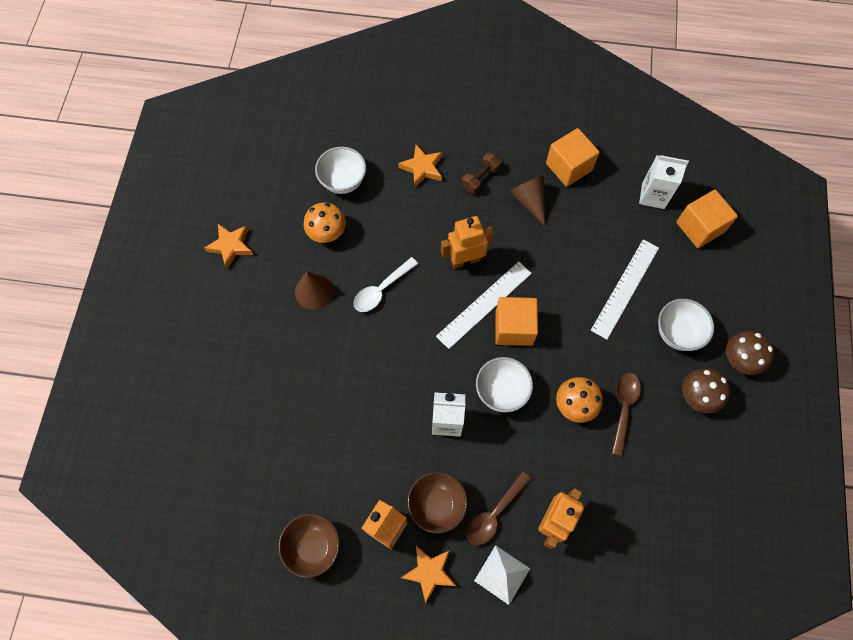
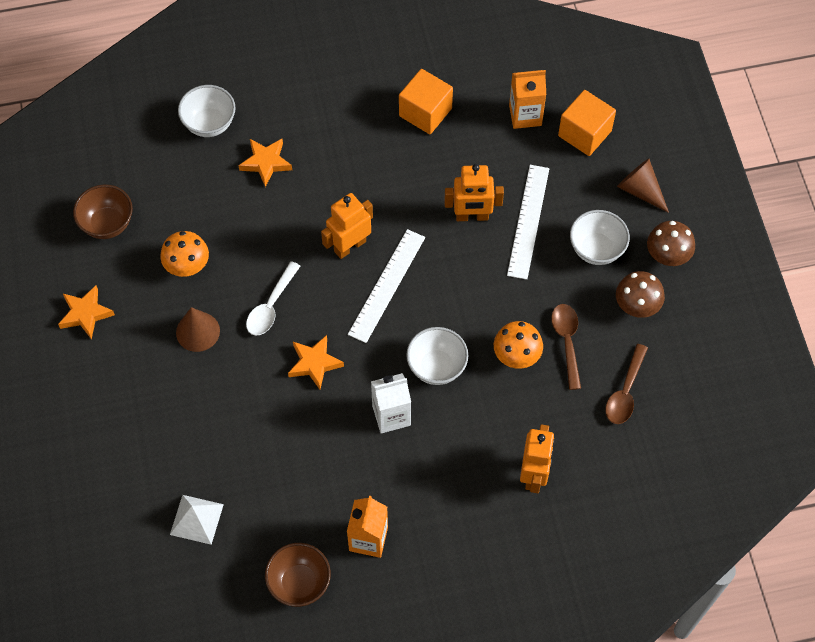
camera: 20 degrees left, 5 degrees down
white bowl [315,147,366,194] -> white bowl moved to [178,85,236,137]
orange star [401,546,456,603] -> orange star moved to [288,335,344,389]
brown bowl [407,472,468,533] -> brown bowl moved to [73,184,133,239]
brown dumbbell [462,153,501,194] -> none
brown spoon [467,471,531,546] -> brown spoon moved to [606,344,648,424]
white pyramid [474,545,530,605] -> white pyramid moved to [170,495,224,545]
orange cube [496,297,538,346] -> none
brown cone [509,175,546,227] -> brown cone moved to [617,158,669,213]
white carton [639,155,689,209] -> orange carton [509,70,546,129]
none -> orange robot [444,164,504,221]

